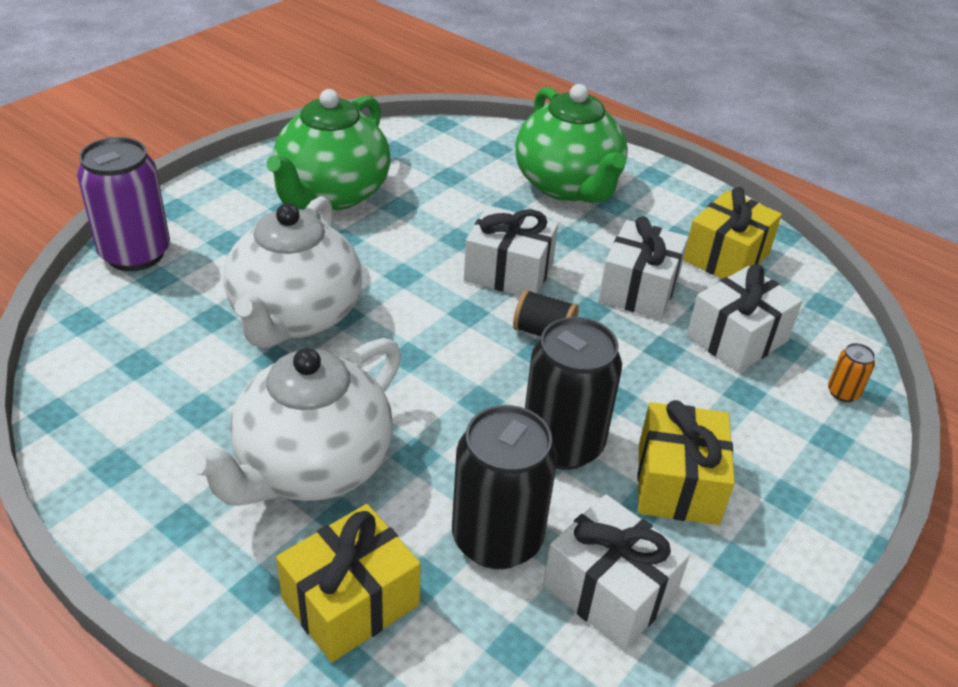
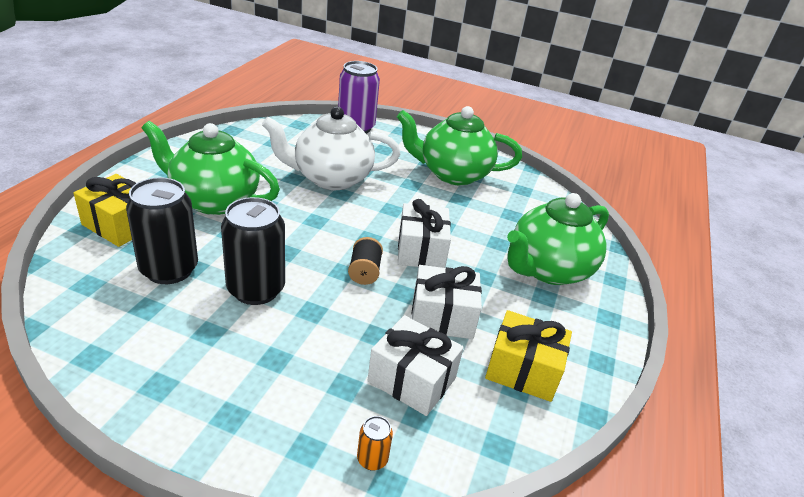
camera: 70 degrees right, 5 degrees down
white teapot [189,338,401,506] -> green teapot [142,121,280,215]
white gift [543,494,690,650] -> none
yellow gift [637,400,735,525] -> none

